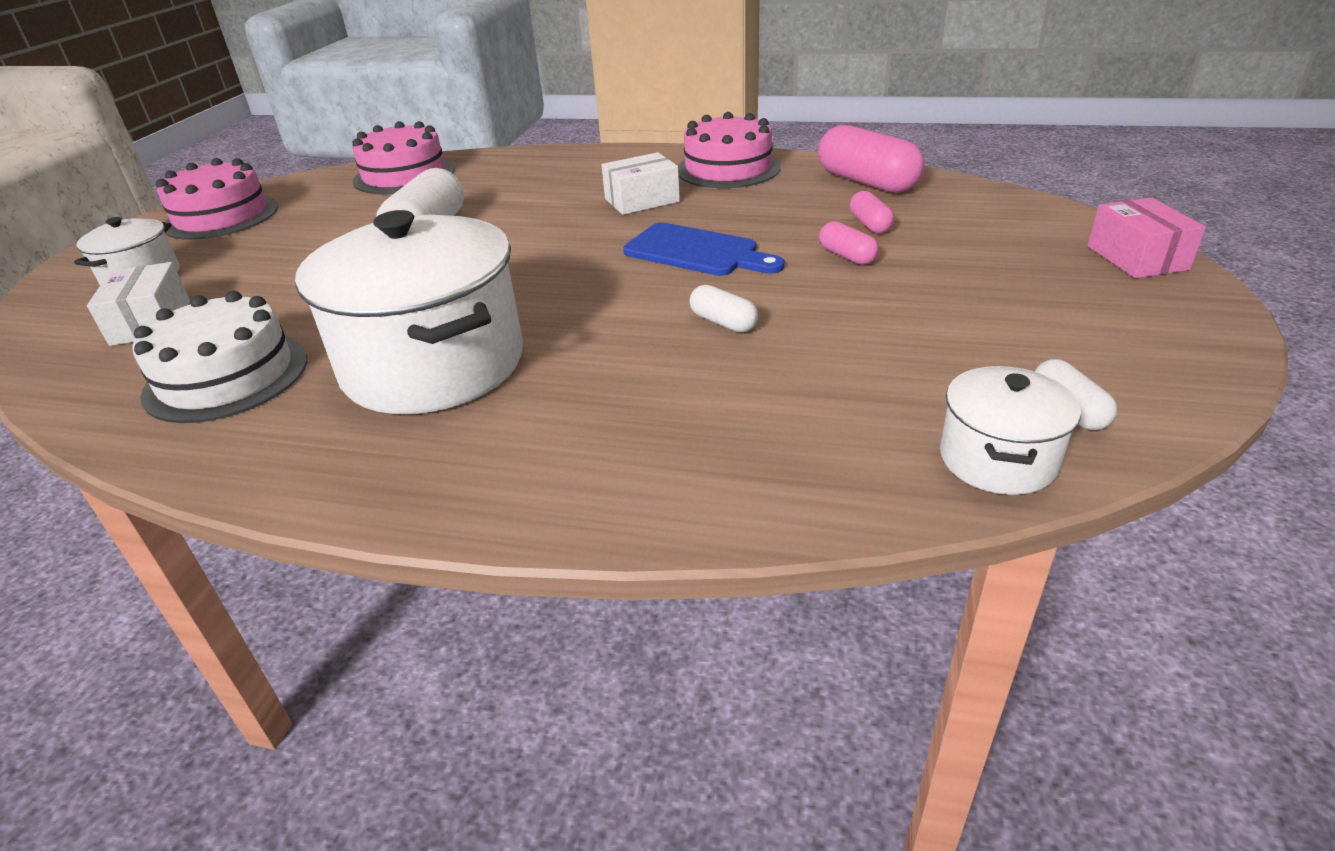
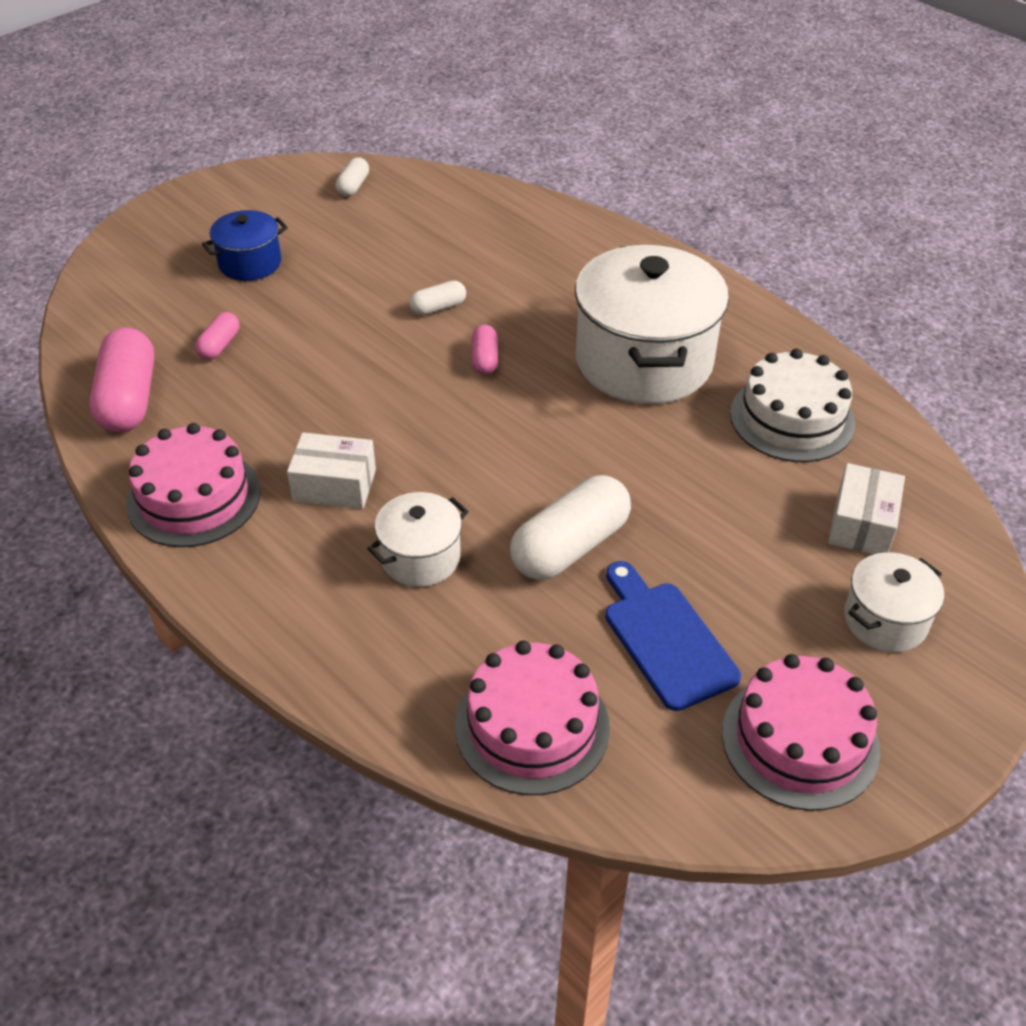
camera: 150 degrees left, 10 degrees up
blue cutting board [623,222,785,276] -> blue cutting board moved to [605,561,741,711]
white capsule [690,285,758,332] -> white capsule turned 75 degrees clockwise [409,280,466,316]
pink capsule [819,221,879,265] -> pink capsule moved to [472,325,498,375]
white pot [940,366,1081,495] -> white pot moved to [367,492,468,587]
pink box [1087,197,1206,278] -> none
none -> blue pot [202,210,288,281]

